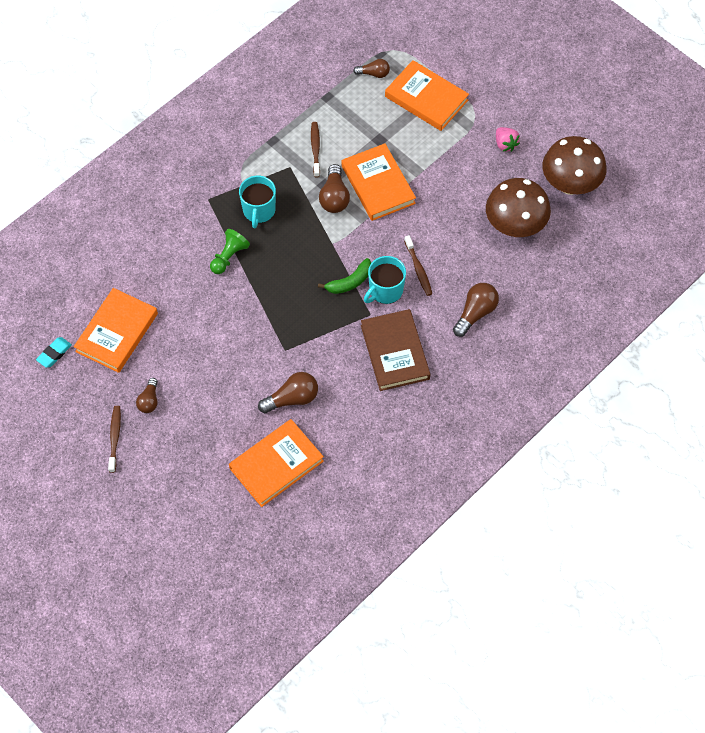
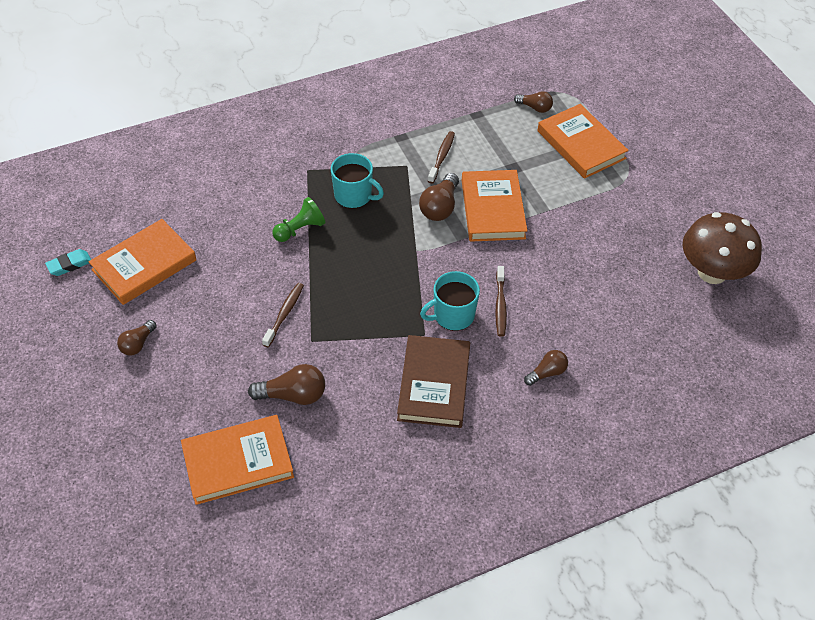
camera: 20 degrees right, 10 degrees down
brown toothbrush [108,406,121,473] -> brown toothbrush moved to [262,283,304,347]
turquoise mug [239,176,276,228] -> turquoise mug turned 90 degrees counterclockwise [331,153,384,209]
green banana [318,258,371,294] -> none
brown light bulb [453,283,499,337] -> brown light bulb [524,350,568,386], size x0.64
brown mushroom [486,178,551,237] -> none
pink strawberry [496,127,520,152] -> none

